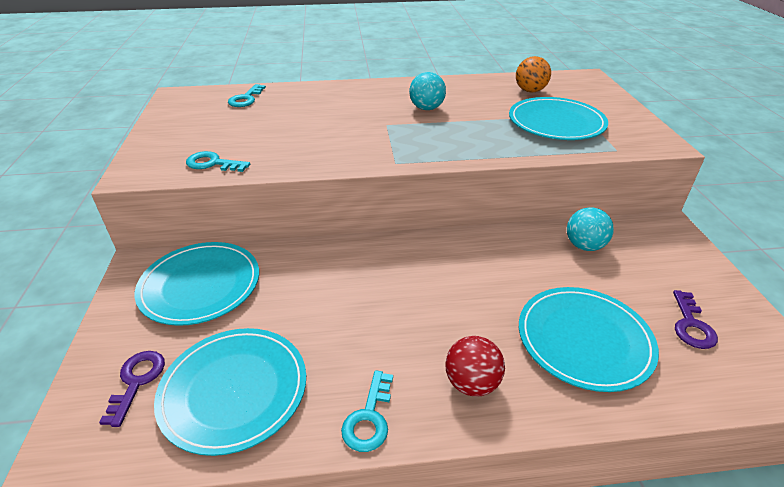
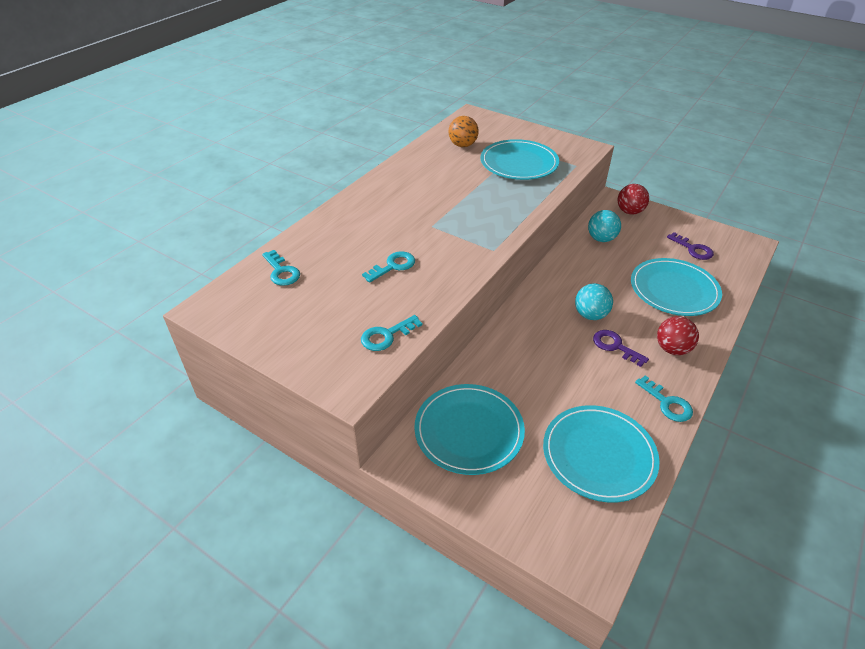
camera: 50 degrees left, 5 degrees up
purple key [99,351,165,427] -> purple key moved to [593,330,649,367]
turquoise ball [409,72,446,110] -> turquoise ball moved to [575,283,613,320]
none -> turquoise key [362,251,415,283]
none -> red ball [617,184,649,215]

